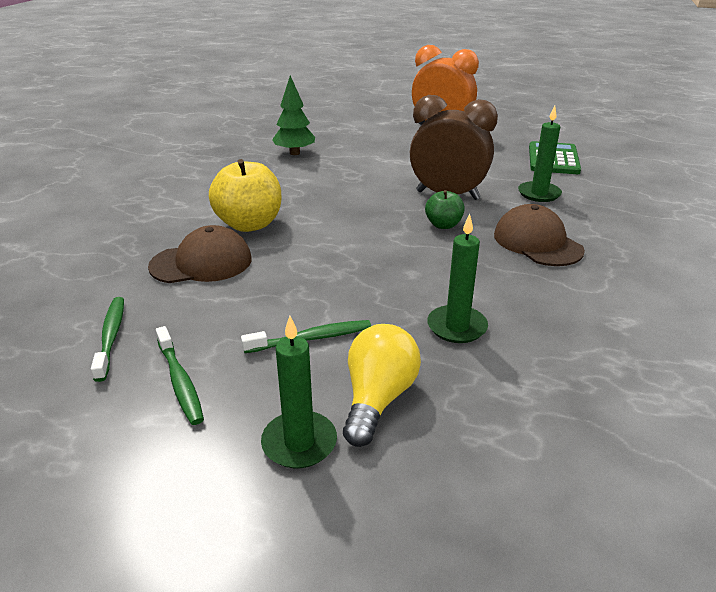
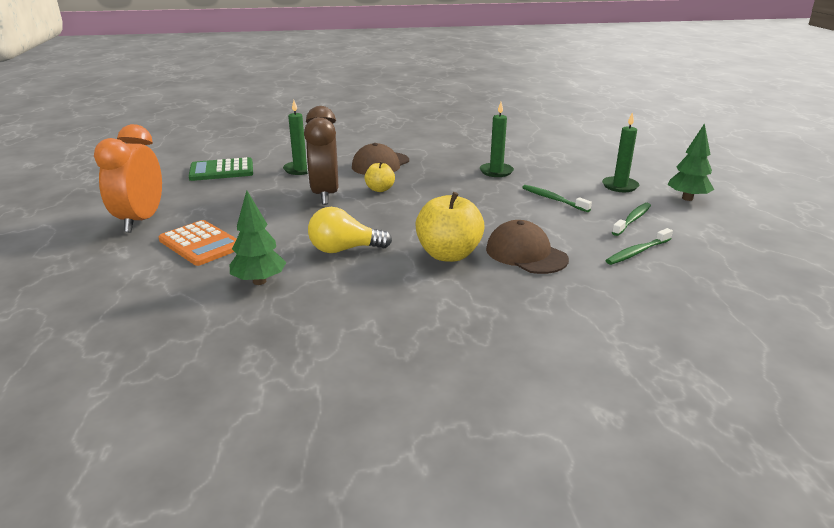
camera: 115 degrees left, 5 degrees down
yellow light bulb [343,324,421,447] -> yellow light bulb moved to [308,207,392,253]
green apple [425,190,465,229] -> yellow apple [364,161,395,192]
none -> orange calculator [159,220,237,266]
none -> green tree [668,123,714,201]

